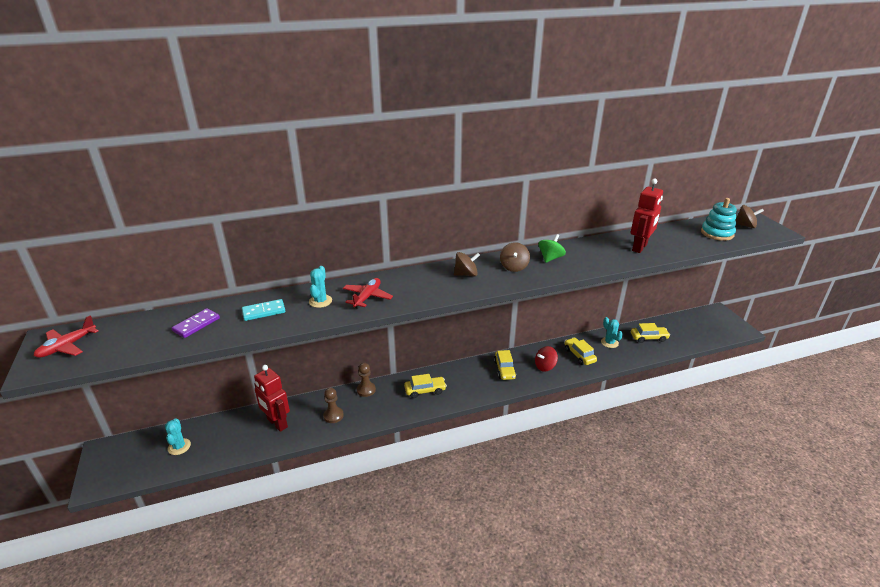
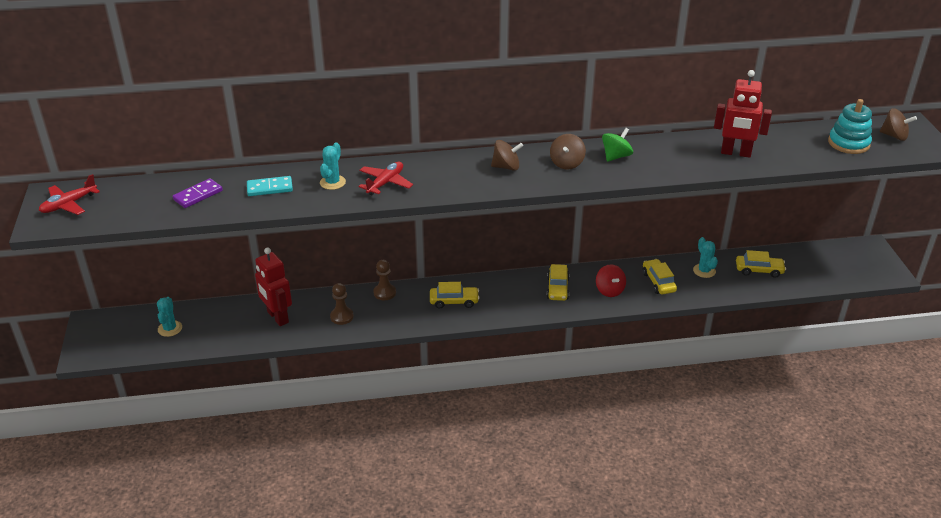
camera: 10 degrees right, 5 degrees up
red spinning top [535,346,558,372] -> red spinning top turned 90 degrees counterclockwise [596,265,626,297]
red robot [631,179,663,253] -> red robot turned 60 degrees clockwise [714,70,772,158]

